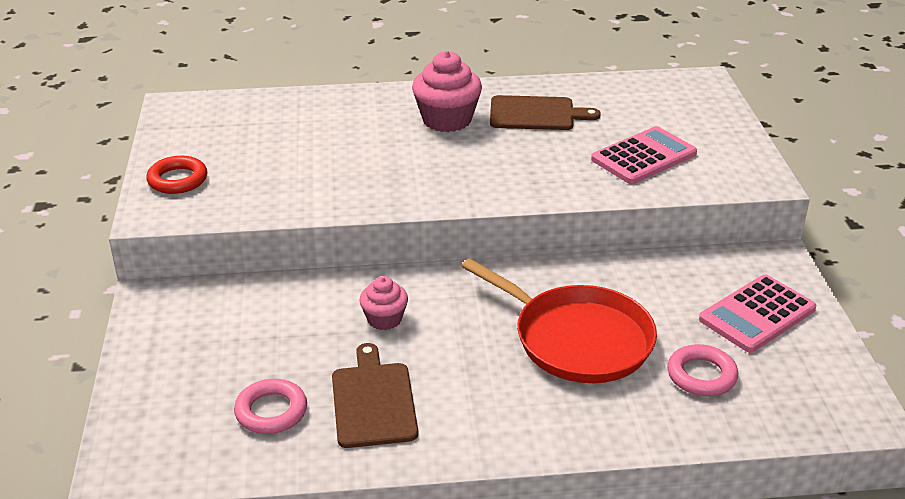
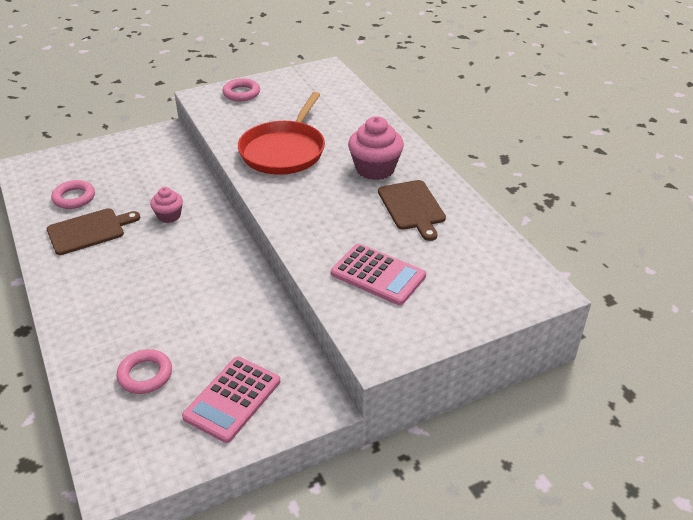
camera: 70 degrees right, 5 degrees up
red ring [146,156,207,194] -> pink ring [222,78,260,101]
red pan [462,258,657,383] -> red pan moved to [238,92,325,175]
pink calculator [699,275,816,353] -> pink calculator turned 90 degrees counterclockwise [182,357,280,443]

